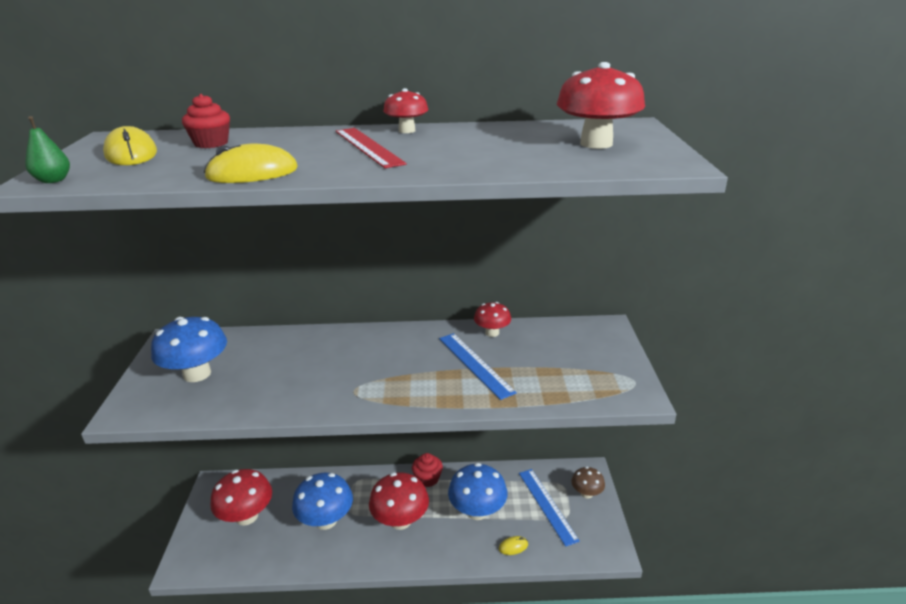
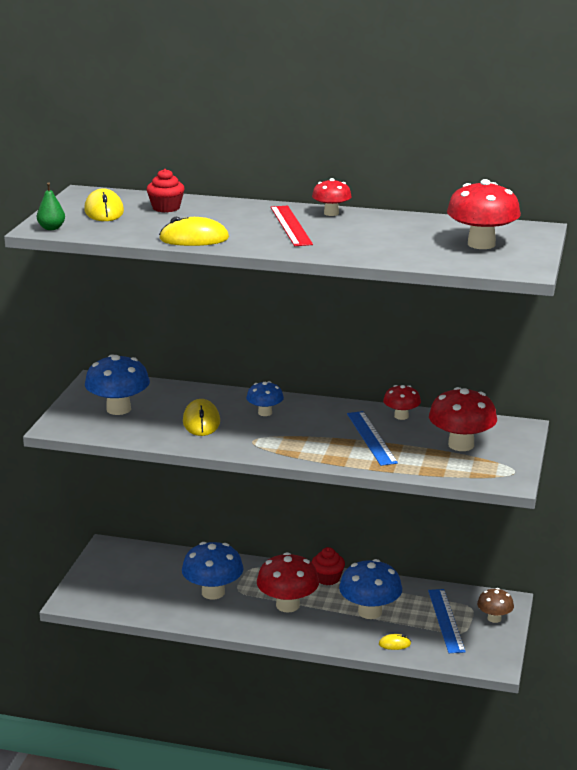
camera: 15 degrees right, 5 degrees down
red mushroom [211,469,272,526] -> red mushroom moved to [429,387,497,451]
none -> yellow mouse [183,399,220,436]
none -> blue mushroom [246,381,284,416]

